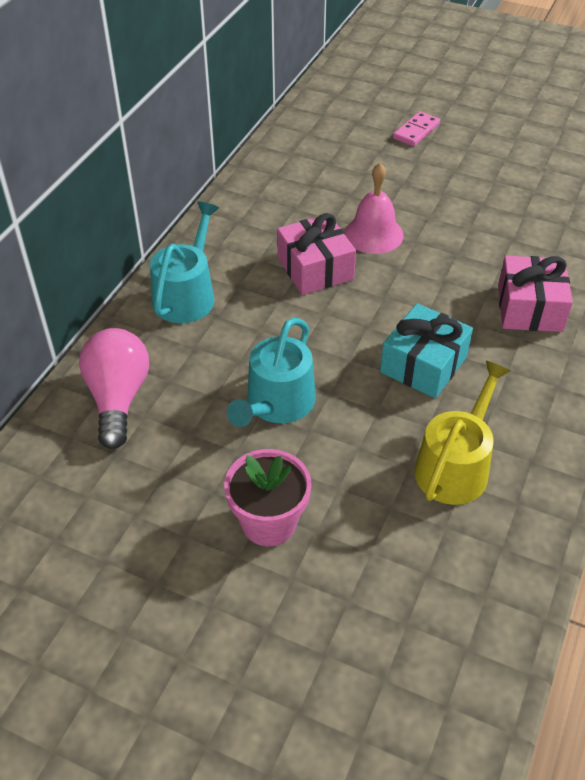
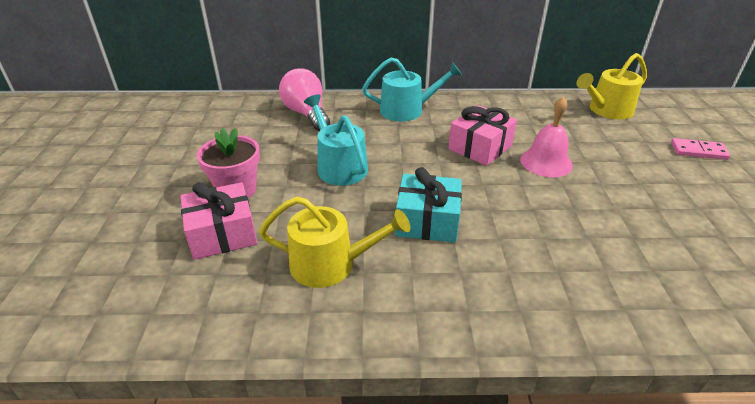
camera: 65 degrees right, 10 degrees down
pink light bulb [79,328,149,449] -> pink light bulb turned 90 degrees counterclockwise [279,68,330,131]
turquoise watering can [227,318,316,427] -> turquoise watering can turned 60 degrees clockwise [304,94,368,186]
pink gift [498,256,573,332] -> pink gift moved to [180,182,257,260]
none -> yellow watering can [576,53,647,119]

